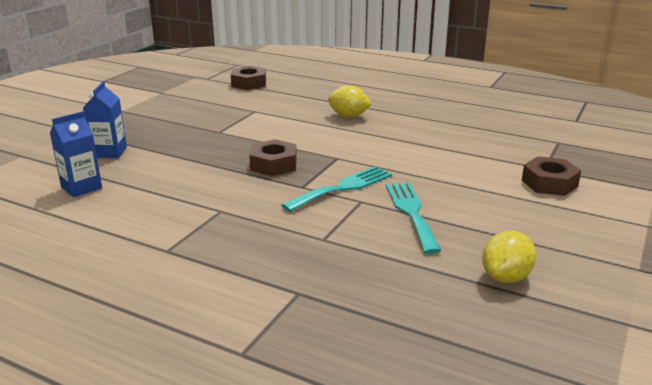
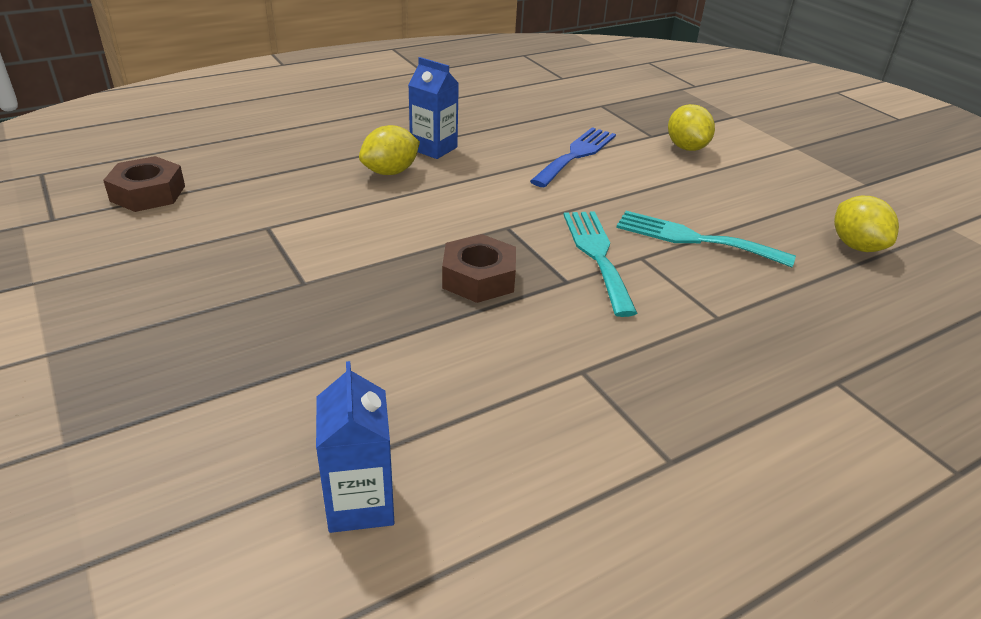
camera: 60 degrees left, 10 degrees up
blue carton [83,81,127,158] -> blue carton moved to [408,57,459,159]
brown nut [522,157,581,196] -> yellow lemon [668,104,715,151]
none -> blue fork [530,127,616,187]

